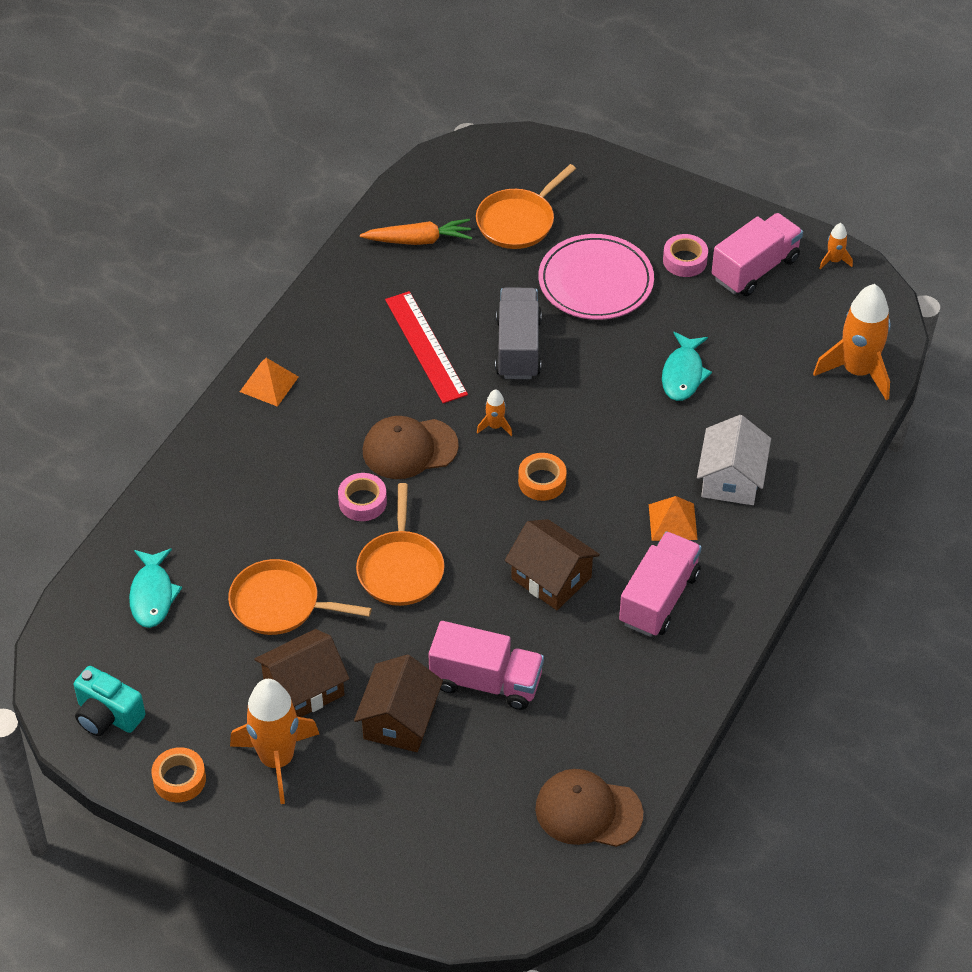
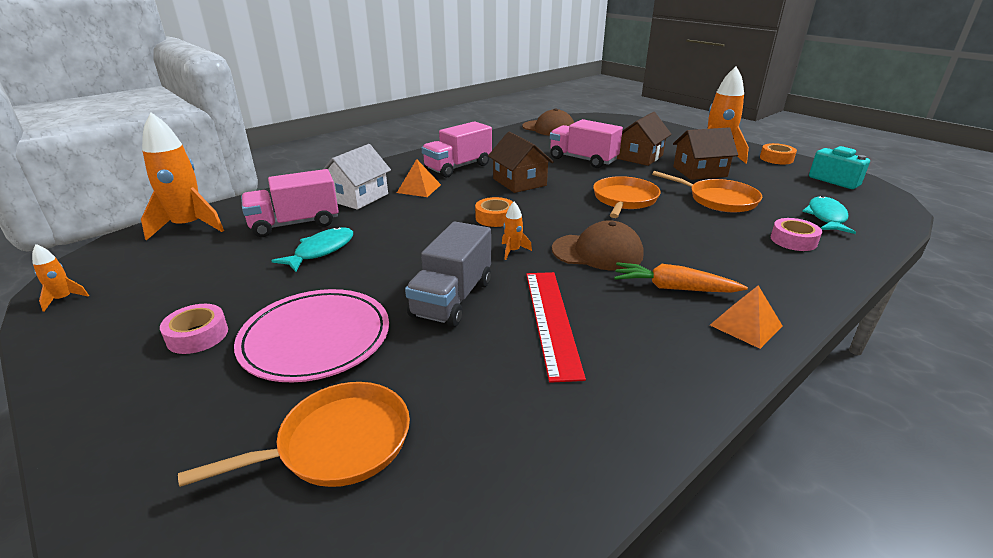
camera: 160 degrees left, 20 degrees down
pink tape [338,473,387,521] -> pink tape moved to [771,218,822,251]
orange carrot [360,219,472,245] -> orange carrot moved to [614,262,748,293]
pink truck [711,213,803,296] -> pink truck moved to [241,169,339,237]

